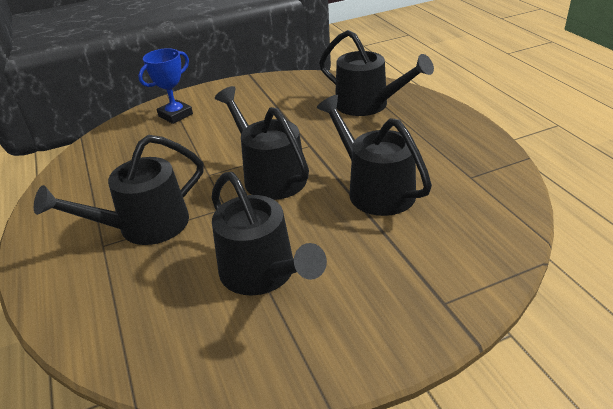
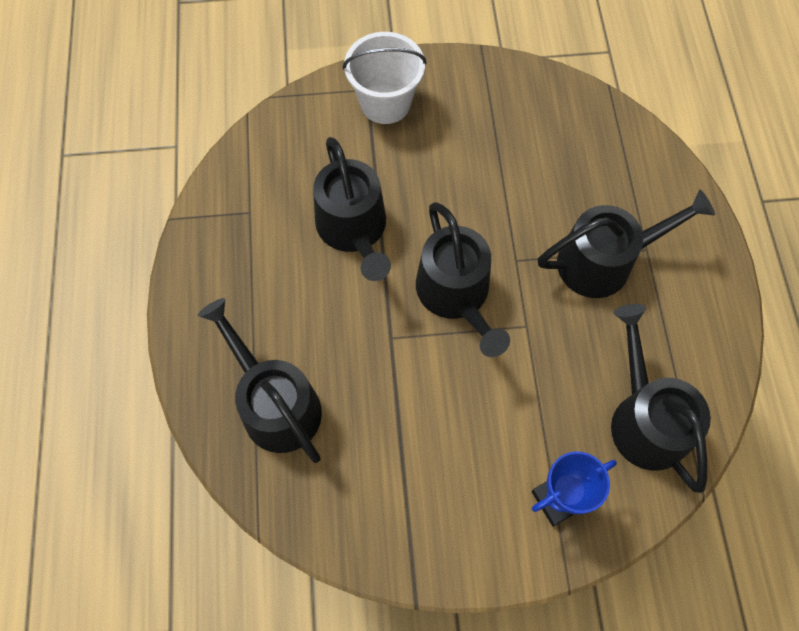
camera: 165 degrees left, 30 degrees up
black watering can [212,172,327,296] -> black watering can moved to [611,304,711,493]
none -> white bucket [343,32,427,124]

